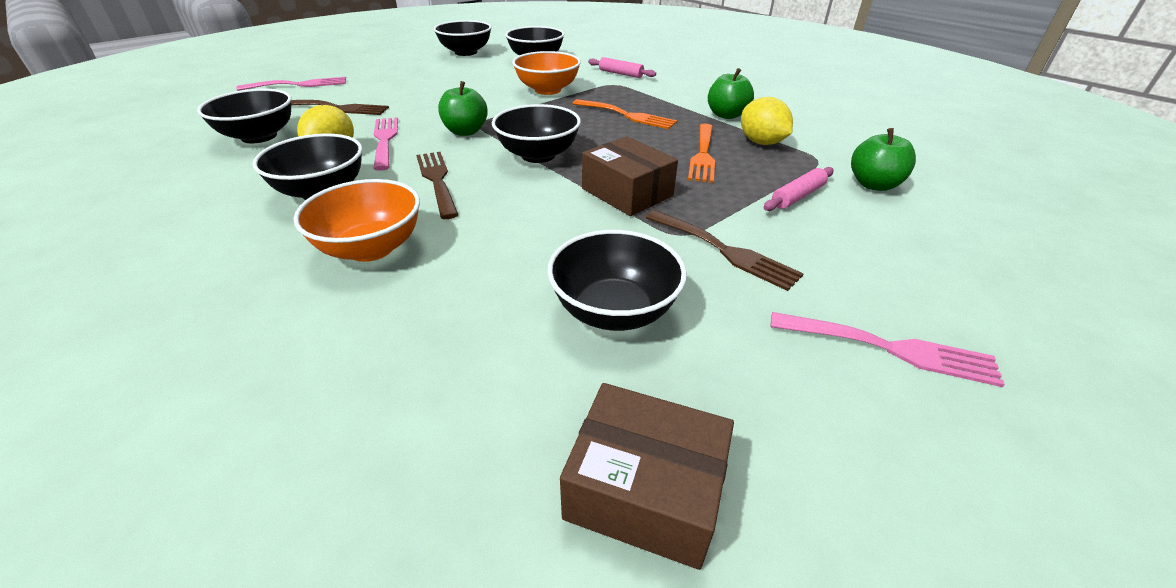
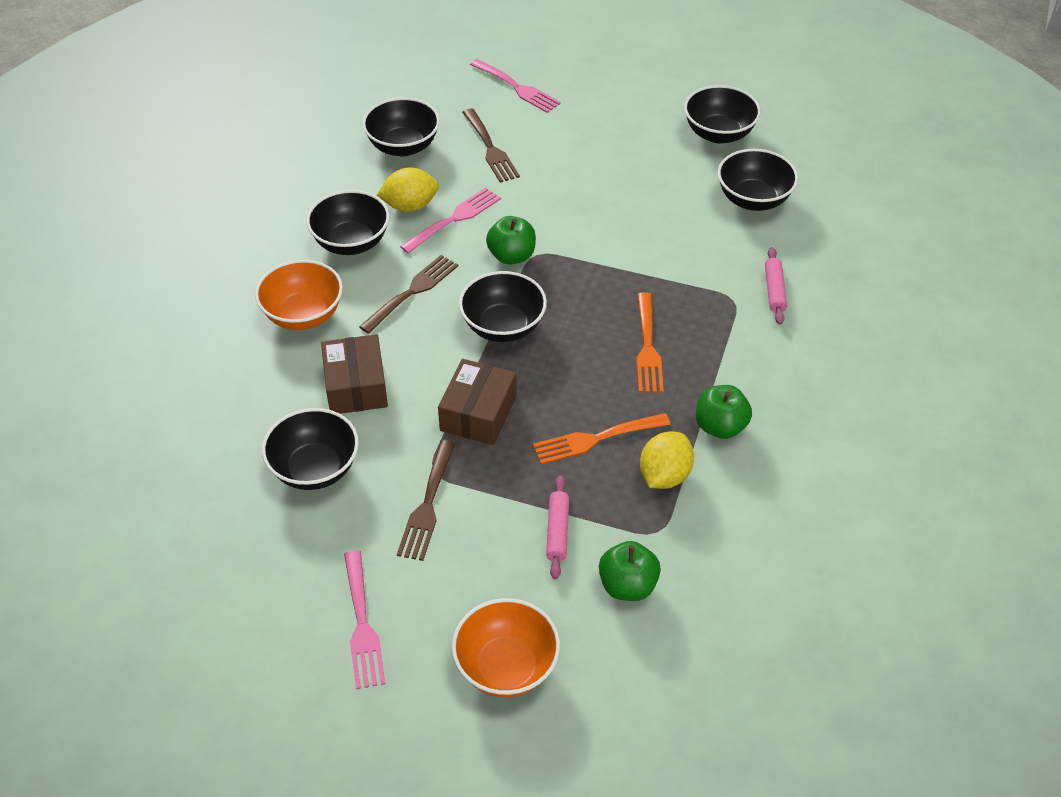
camera: 60 degrees right, 10 degrees up
orange bowl [512,51,581,95] -> orange bowl moved to [452,598,560,697]
brown box [560,383,734,570] -> brown box moved to [321,334,388,414]
pink rolling pin [763,167,834,211] -> pink rolling pin turned 75 degrees clockwise [546,476,569,580]

